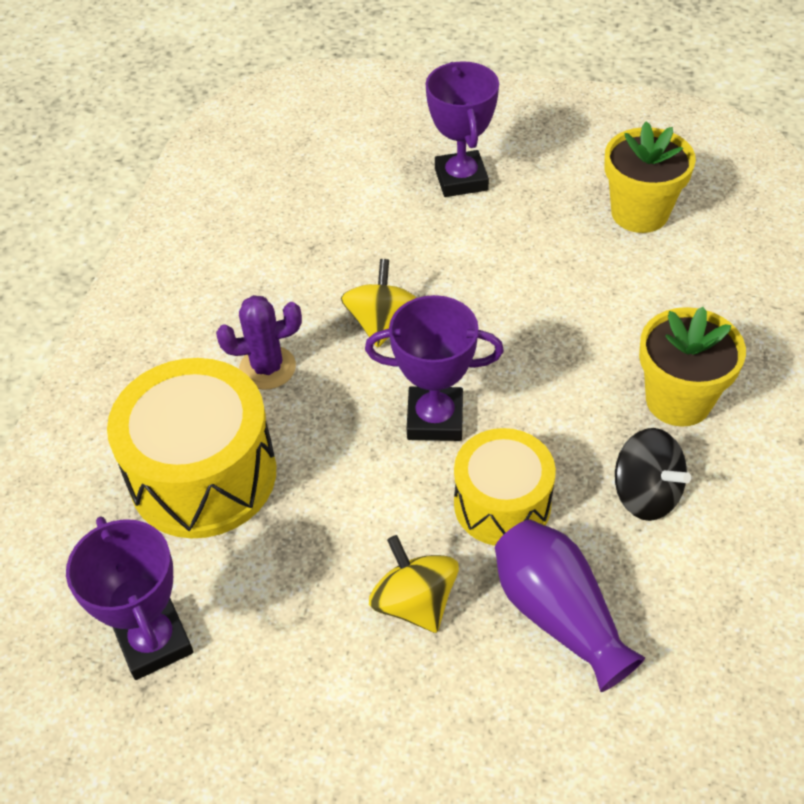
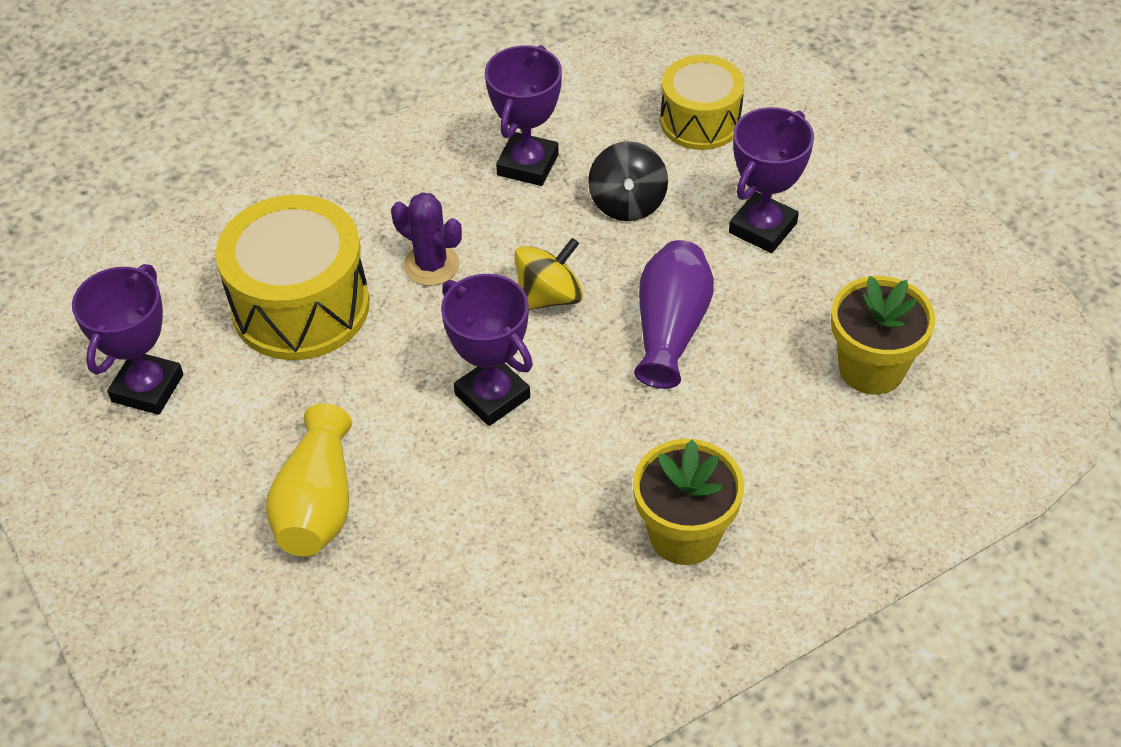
camera: 45 degrees right, 0 degrees up
yellow spinning top [369,535,459,633] -> yellow vase [266,403,352,556]
yellow drum [454,428,556,546] -> yellow drum moved to [660,55,745,150]
purple vase [495,520,645,692] -> purple vase moved to [634,240,714,389]
black spinning top [615,428,691,521] -> black spinning top moved to [588,141,668,221]
none -> purple trophy [485,45,562,186]

